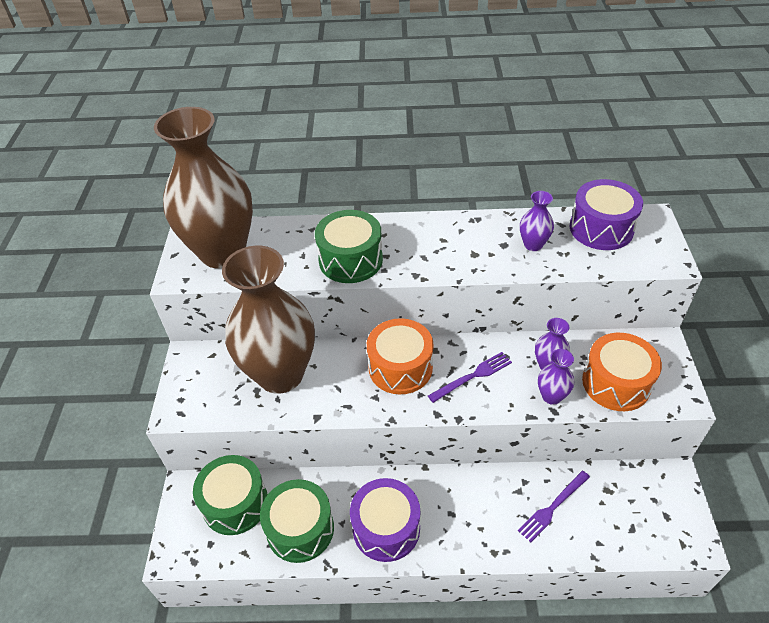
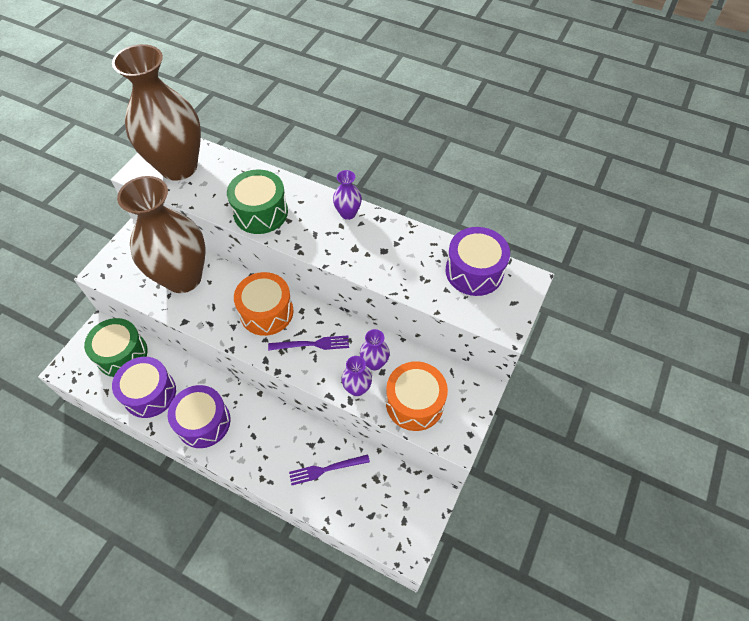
camera: 25 degrees right, 10 degrees up
green drum [260,479,334,563] -> purple drum [112,357,176,418]
purple vase [520,191,554,251] -> purple vase moved to [333,170,362,220]

